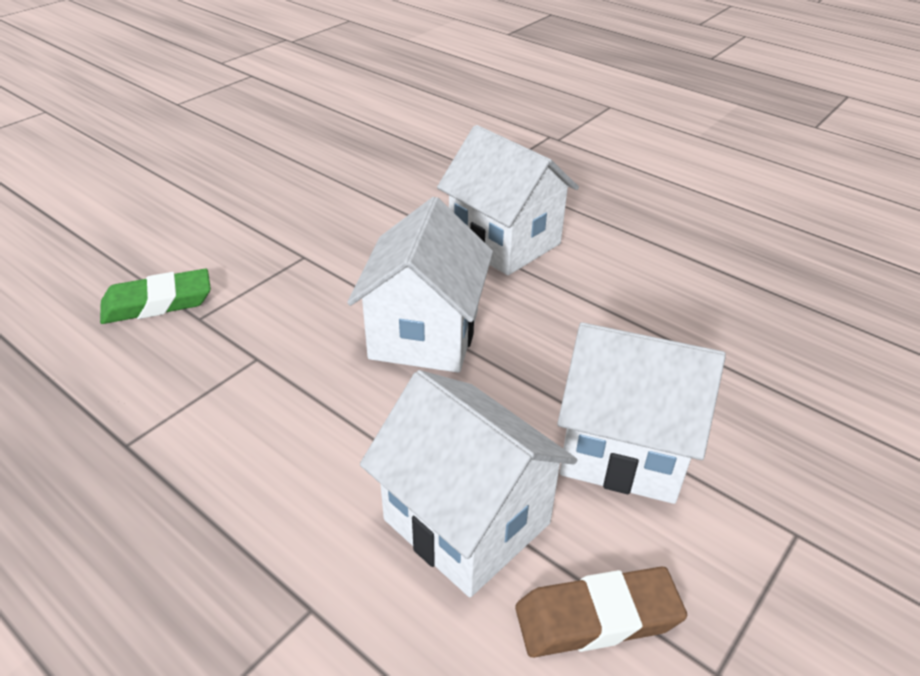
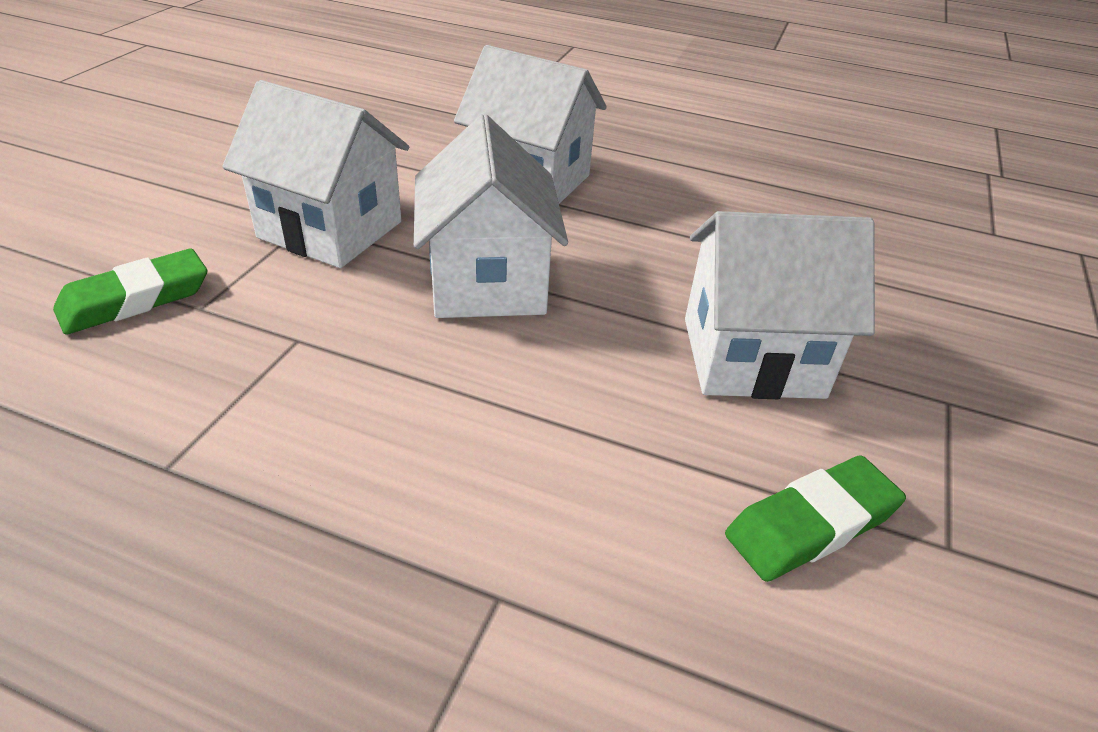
camera: 20 degrees left, 0 degrees up
white house [360,370,577,597] -> white house moved to [222,80,409,268]
brown eraser [515,567,687,658] -> green eraser [725,456,906,582]

